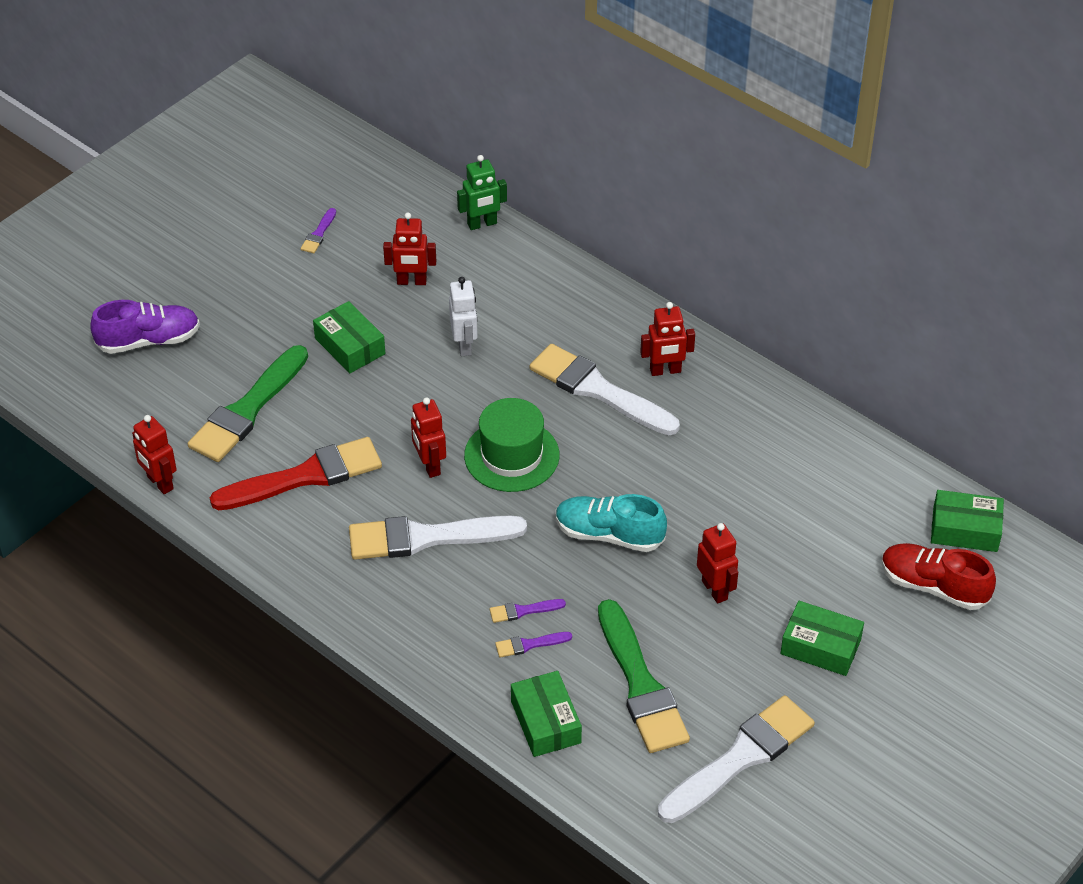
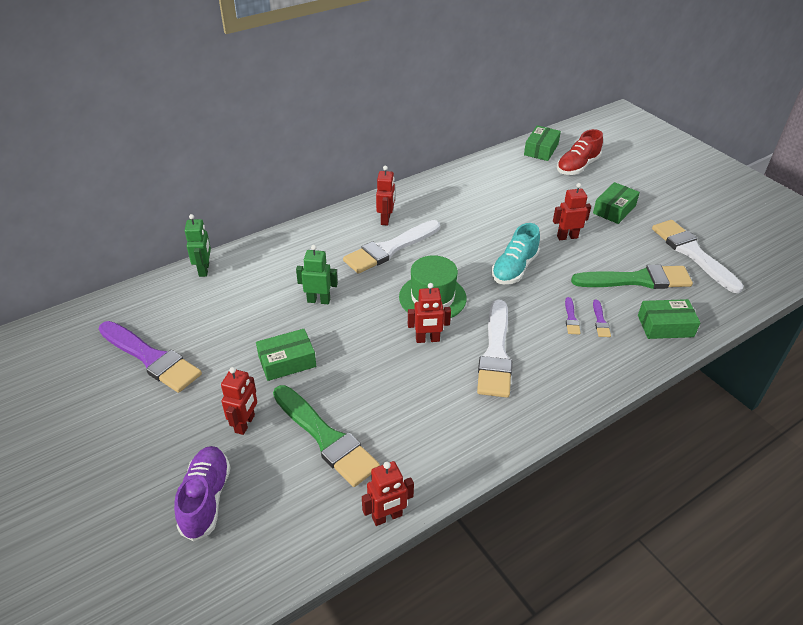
camera: 75 degrees left, 5 degrees down
red brush [210,437,382,510] -> none
purple brush [301,208,336,254] -> purple brush [99,321,202,393], size x2.39
red robot [383,213,436,285] -> red robot moved to [221,367,257,435]
white robot [449,277,478,356] -> green robot [296,245,338,304]

